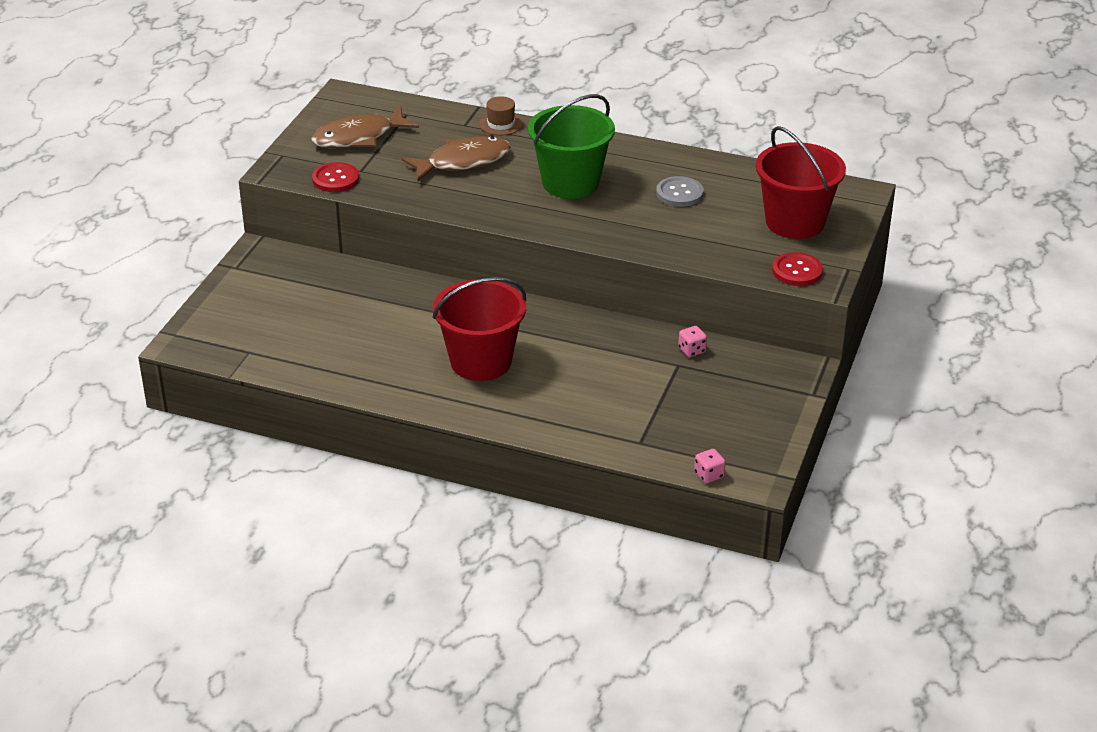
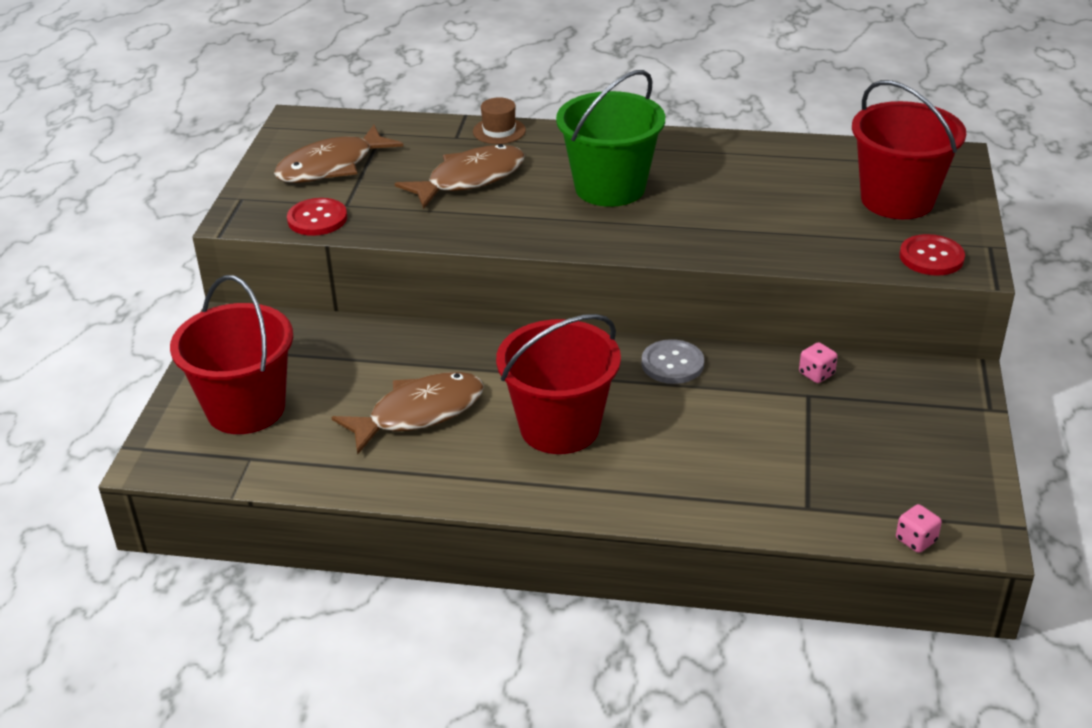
camera: 10 degrees left, 0 degrees up
grey button [656,176,704,207] -> grey button moved to [642,339,704,384]
none -> red bucket [170,275,293,434]
none -> brown fish [332,372,484,455]

